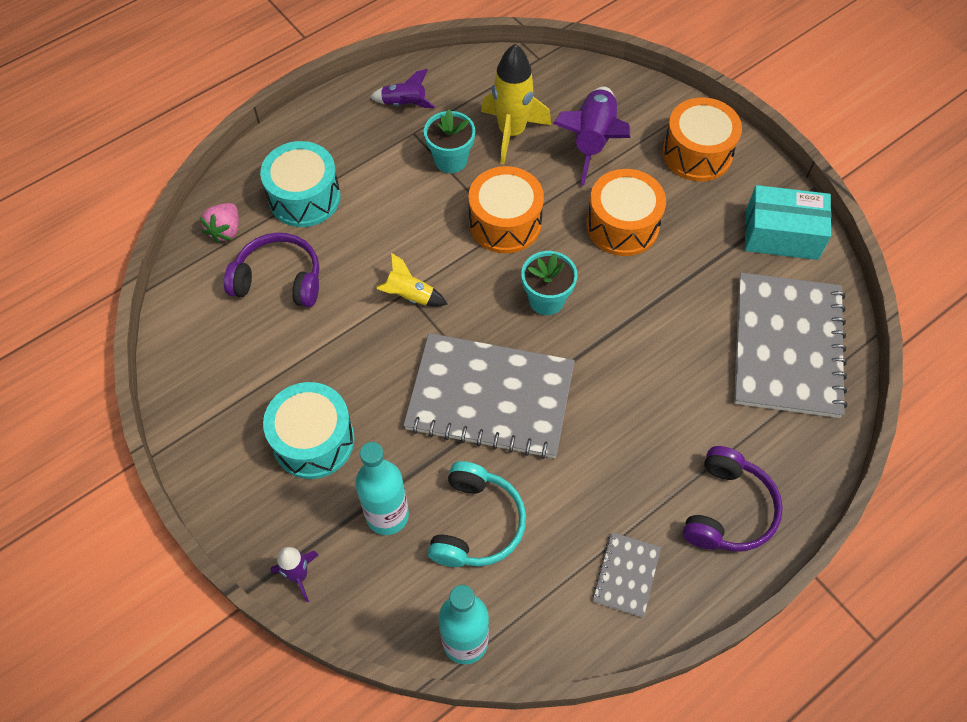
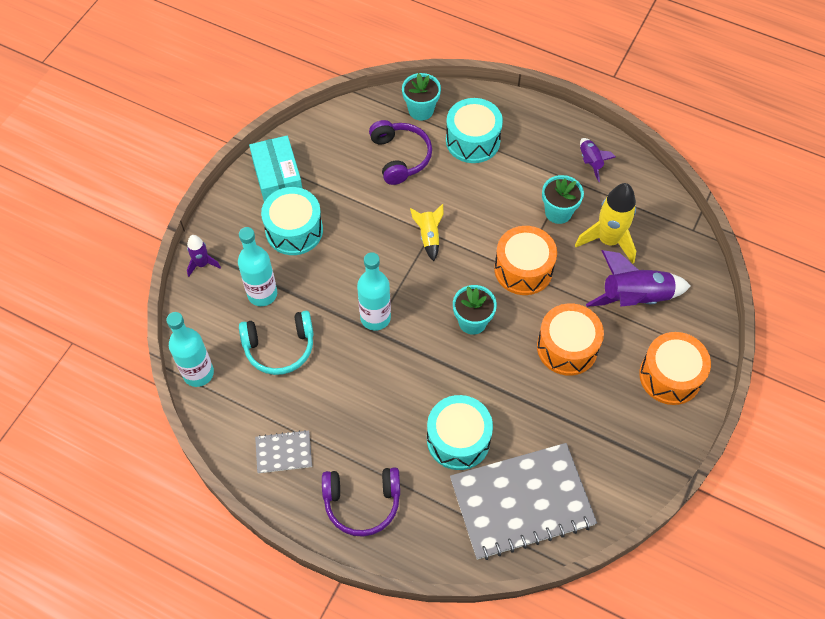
camera: 65 degrees right, 0 degrees up
pink strawberry [200,203,239,243] -> turquoise flower pot [402,73,441,121]
grey notebook [403,333,575,459] -> turquoise bottle [357,252,391,331]
turquoise box [745,185,831,260] -> turquoise box moved to [249,136,302,202]
none -> turquoise drum [427,395,493,470]

